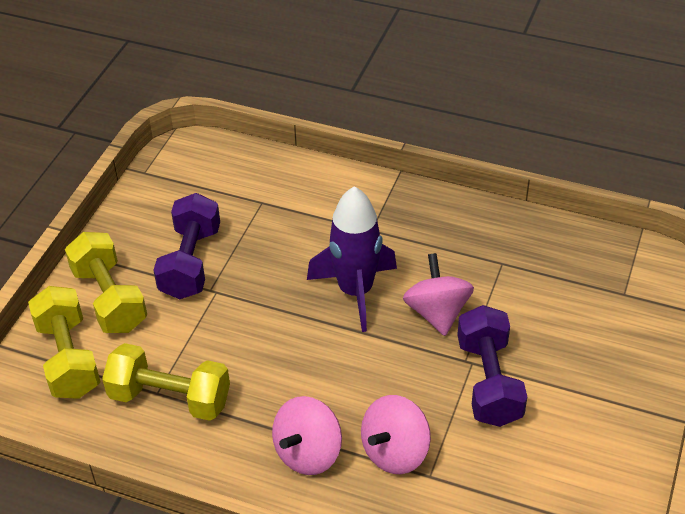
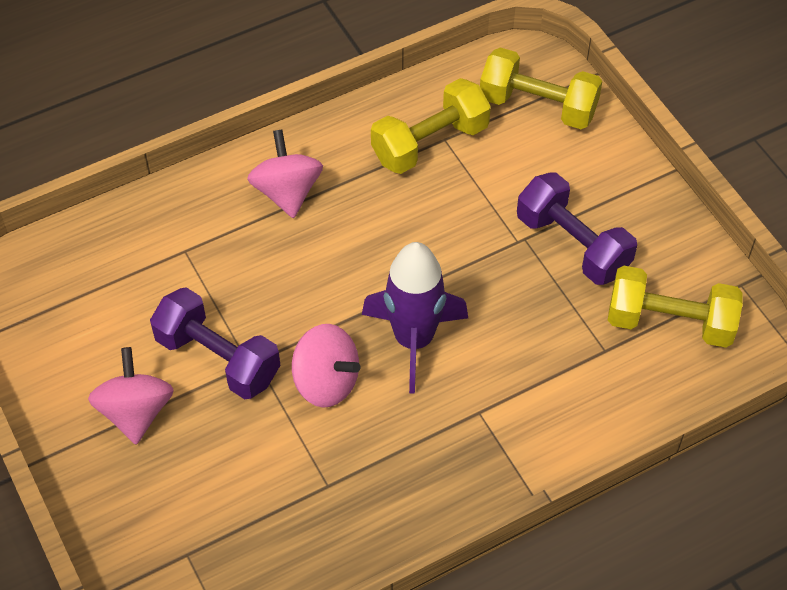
camera: 130 degrees right, 10 degrees up
yellow dumbbell [65,232,147,333] -> yellow dumbbell moved to [608,266,743,348]
pink spinning top [361,395,431,474] -> pink spinning top moved to [88,347,174,445]

